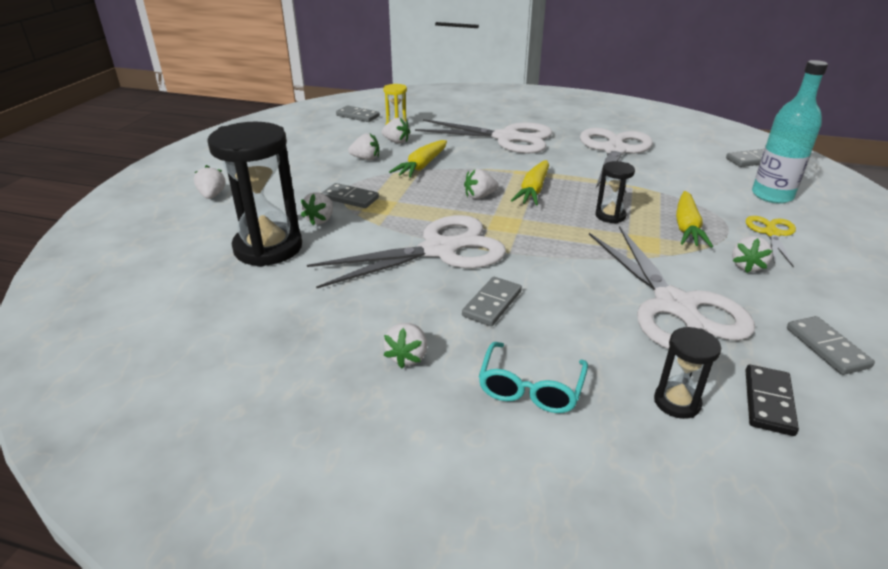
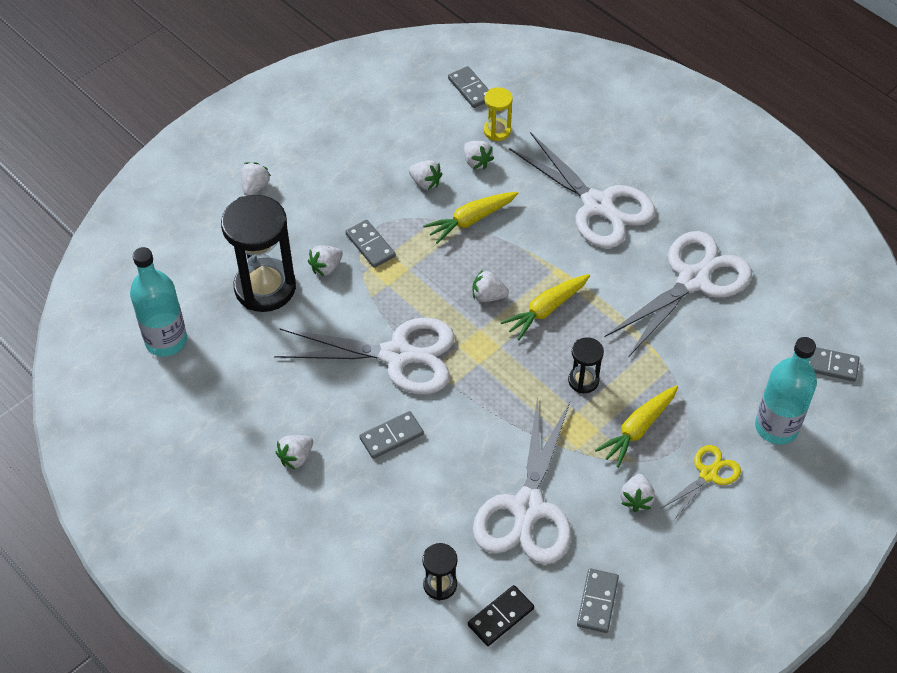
camera: 30 degrees right, 20 degrees up
turquoise glasses [479,342,588,413] -> none
white strawberry [732,236,773,273] -> white strawberry turned 45 degrees counterclockwise [620,474,655,512]
none -> turquoise bottle [130,247,187,357]

